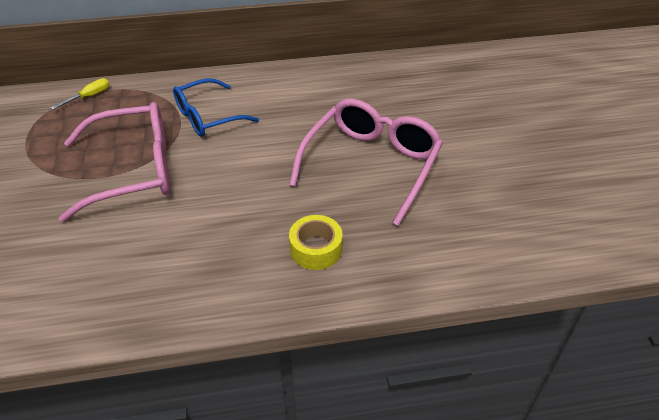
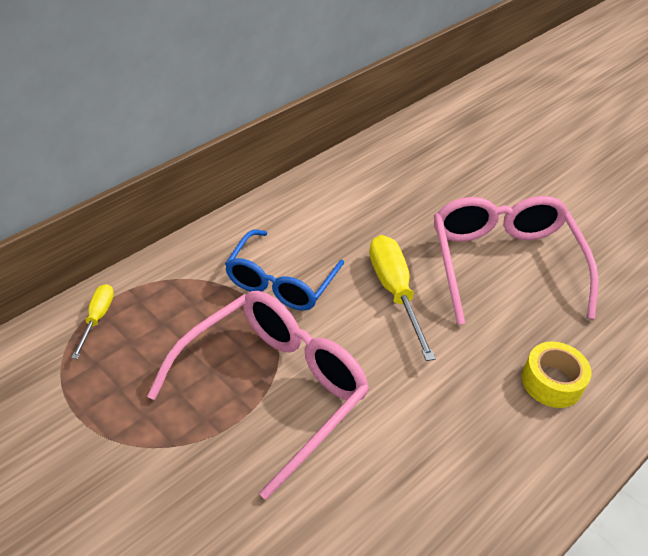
camera: 40 degrees left, 0 degrees up
none -> yellow screwdriver [369,235,436,361]

